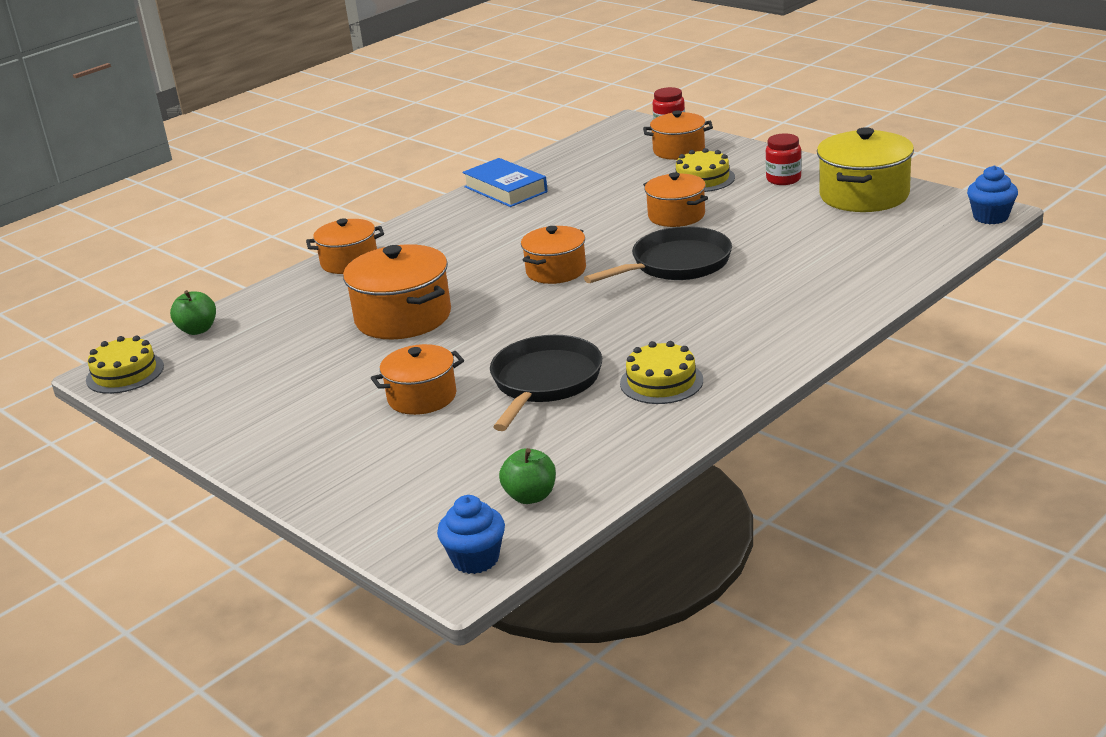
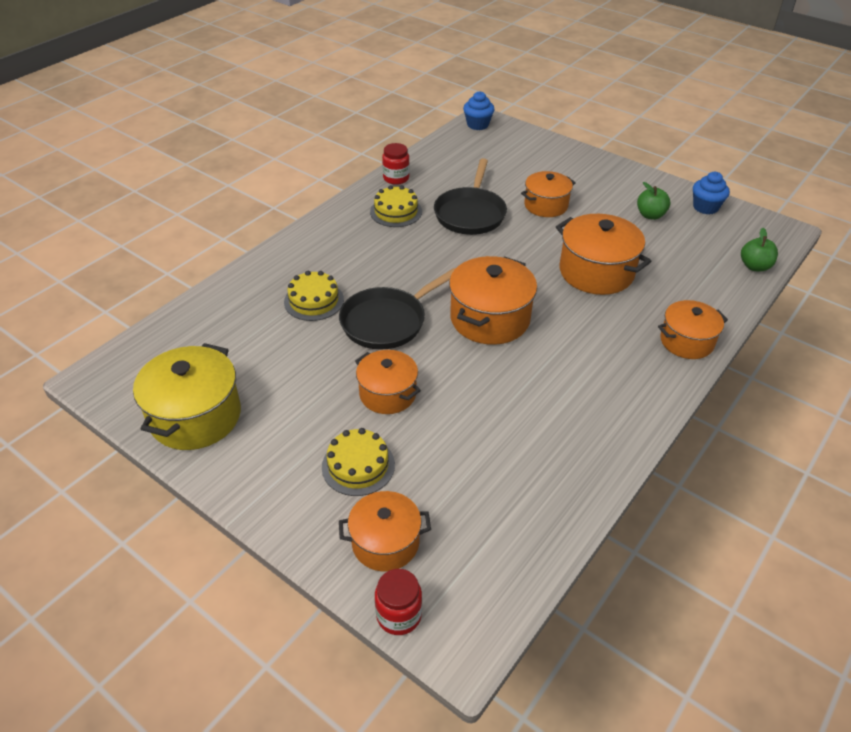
camera: 170 degrees right, 15 degrees up
yellow cake [86,336,164,394] -> yellow cake moved to [284,271,344,321]
blue book [462,158,548,207] -> none
green apple [499,448,556,504] -> green apple moved to [637,182,670,220]
orange pot [521,226,586,284] -> orange pot [449,256,537,345], size x1.54
red jar [766,134,802,185] -> red jar moved to [382,143,410,185]
blue cupcake [967,165,1018,224] -> blue cupcake moved to [693,172,730,215]

